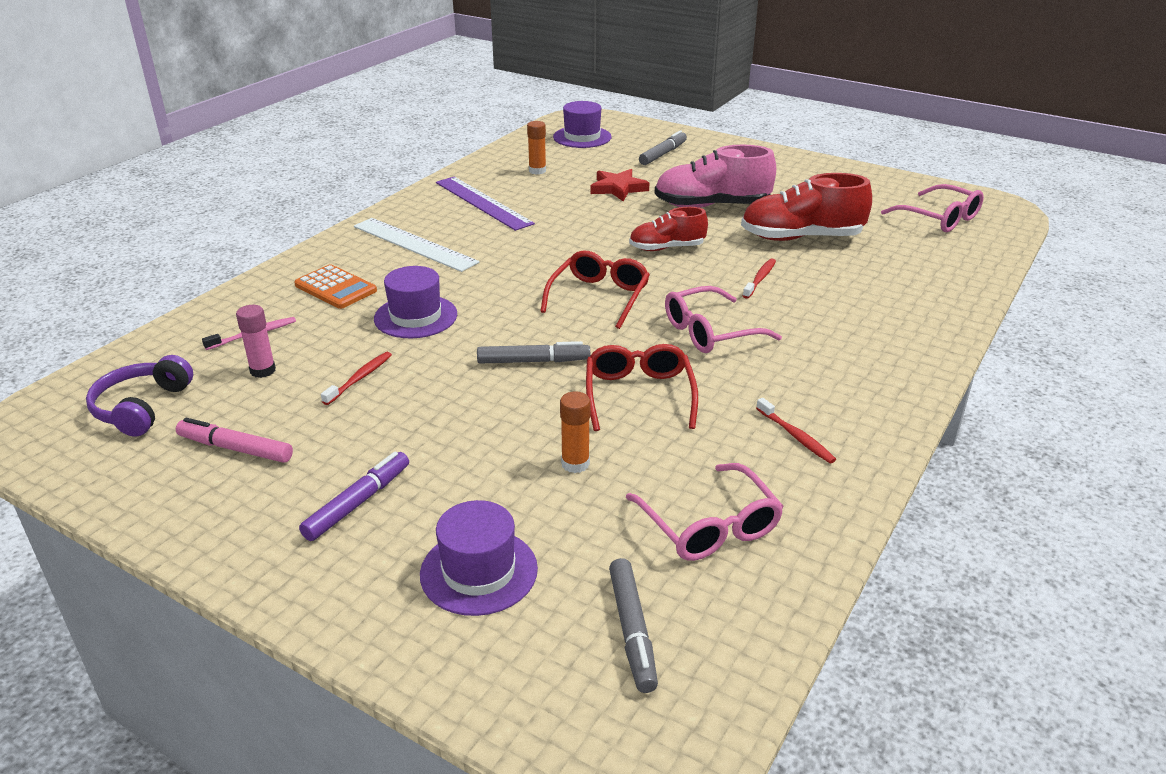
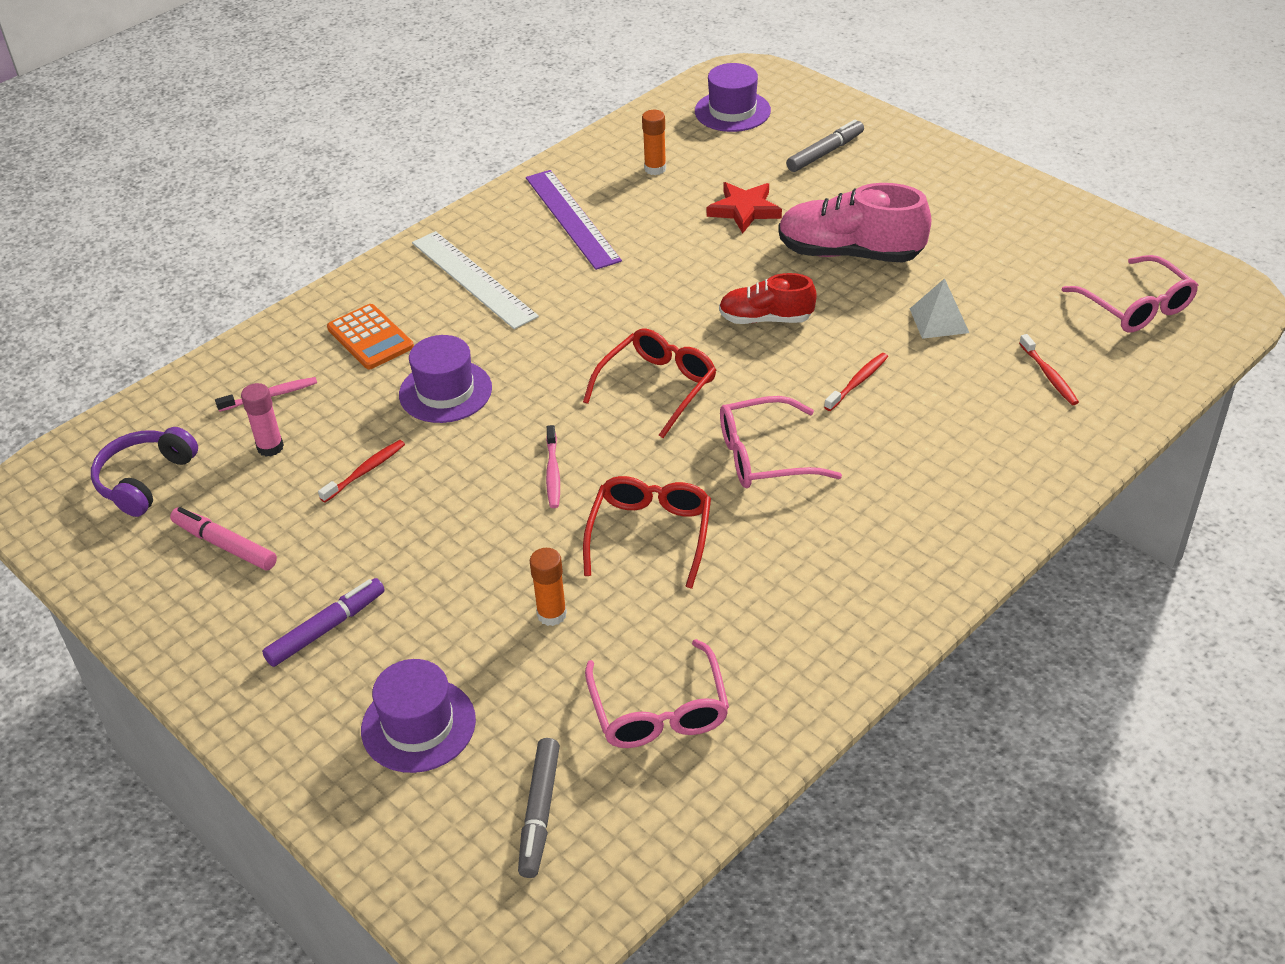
camera: 15 degrees right, 10 degrees up
grey marker [477,341,590,364] -> pink toothbrush [546,425,560,508]
red shoe [741,173,872,241] -> white pyramid [910,278,969,339]
red toothbrush [756,398,836,463] -> red toothbrush moved to [1019,334,1079,405]

